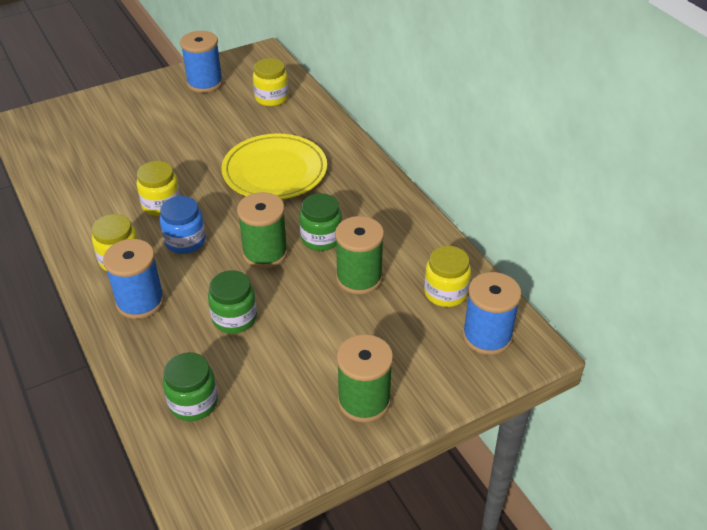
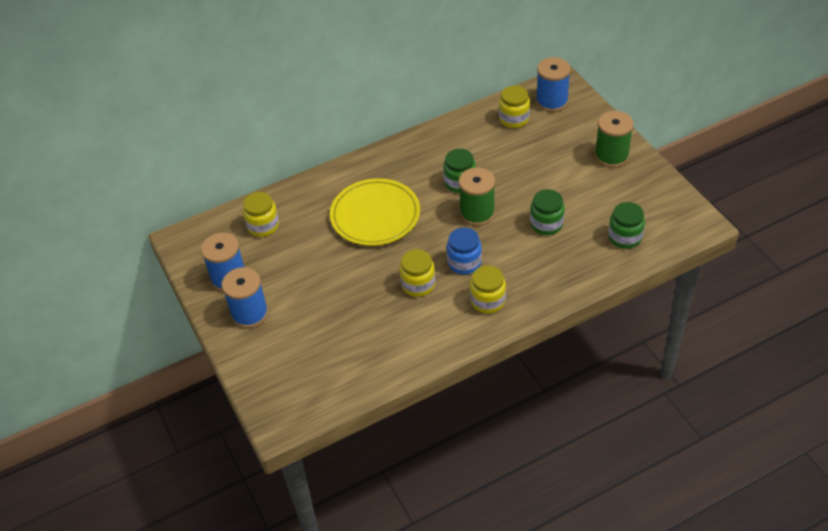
camera: 85 degrees left, 5 degrees up
blue spool [103,239,165,319] -> blue spool moved to [222,267,268,328]
green spool [335,216,384,294] -> none

